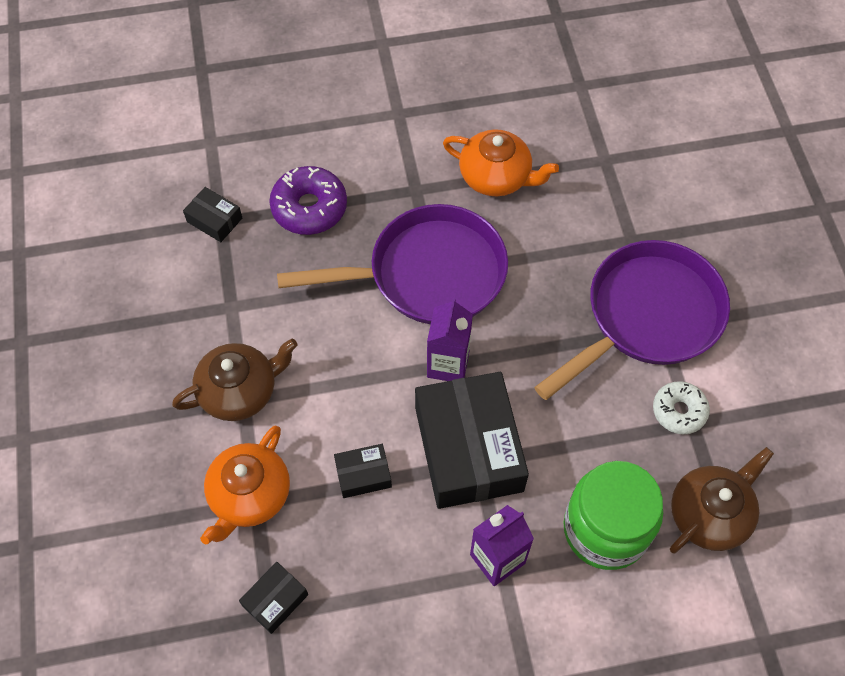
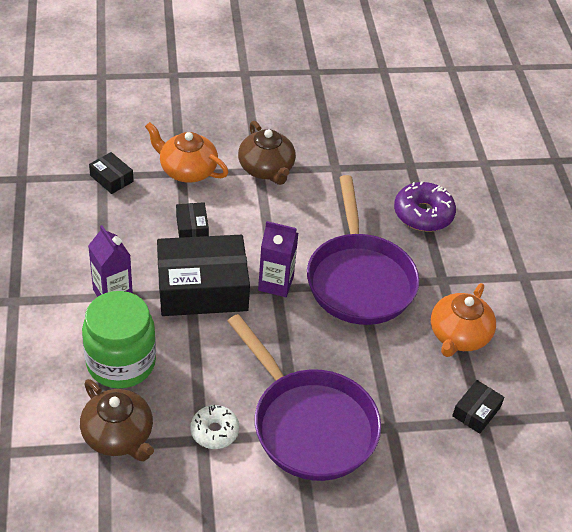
camera: 90 degrees right, 15 degrees down
black box [183,187,242,242] -> black box moved to [452,380,505,434]

